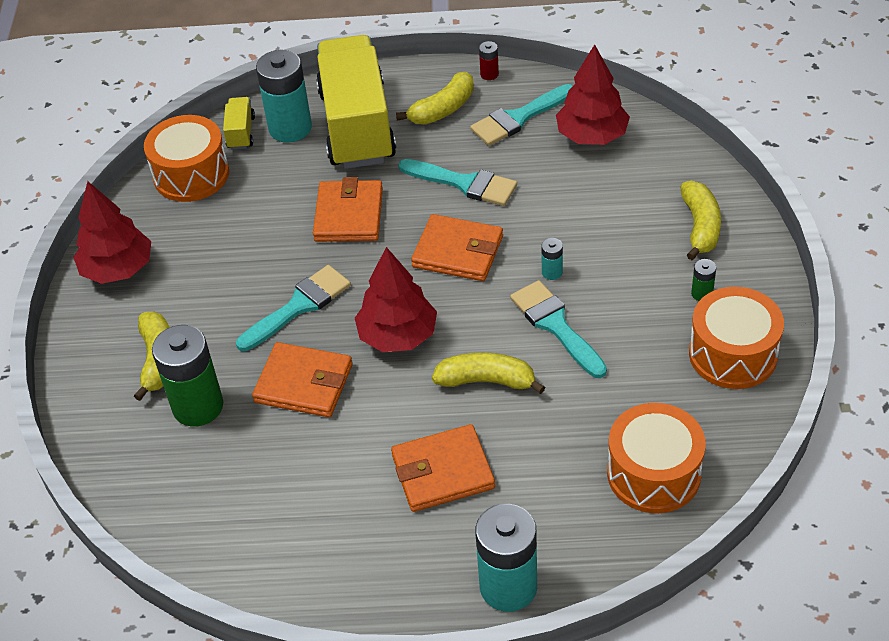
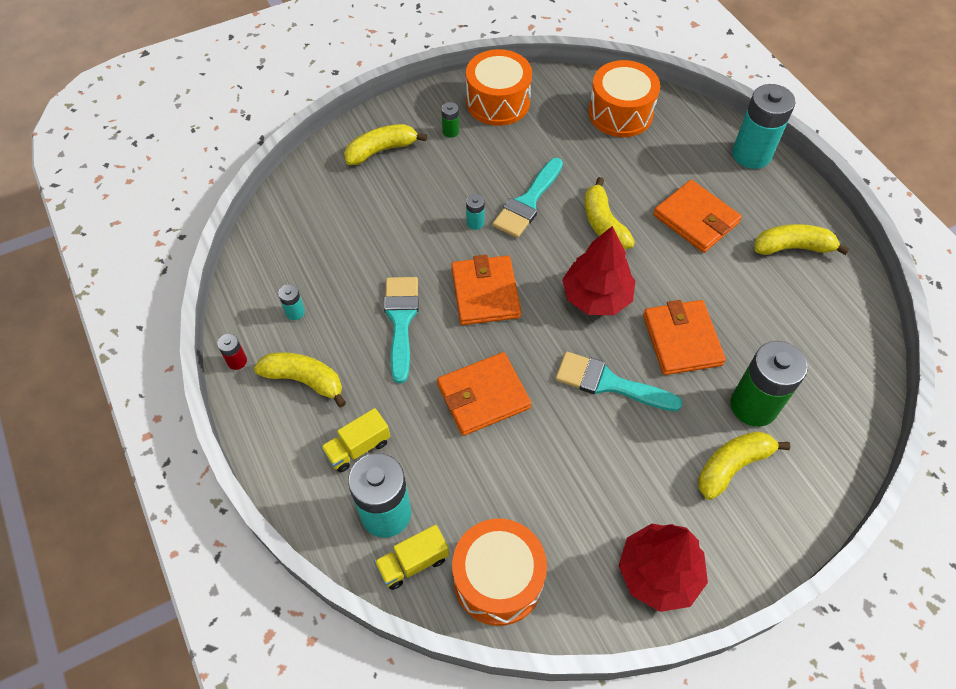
camera: 120 degrees left, 10 degrees up
yellow truck [316,35,396,169] -> yellow truck [321,408,390,473], size x0.40
turquoise brush [470,84,573,146] -> turquoise battery [278,284,305,320]
red tree [556,44,630,145] -> none
none -> yellow banana [754,224,850,255]

